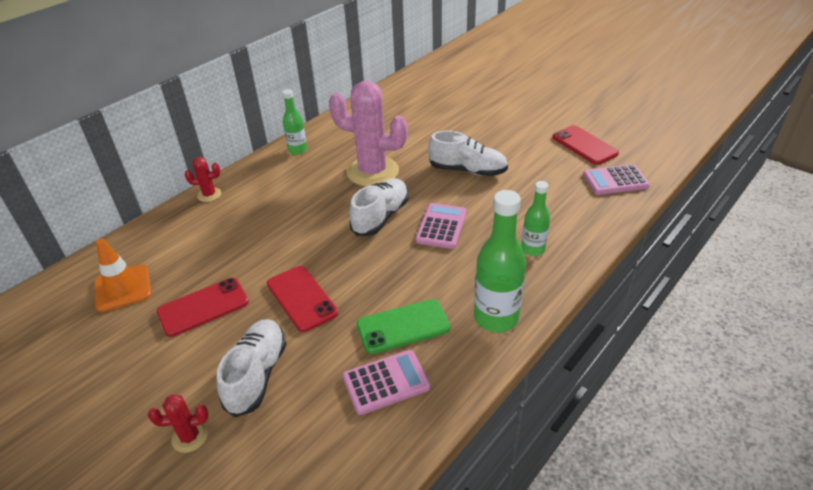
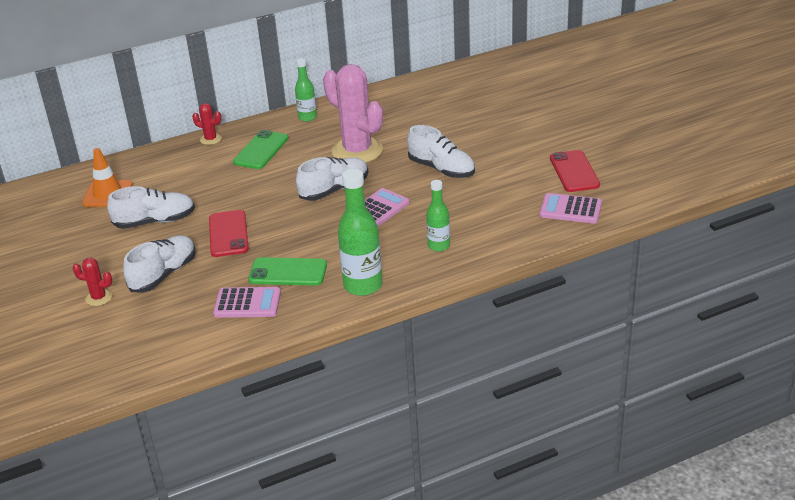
camera: 25 degrees right, 5 degrees down
red phone [157,278,249,337] -> white shoe [107,186,195,229]
none -> green phone [233,130,288,169]

